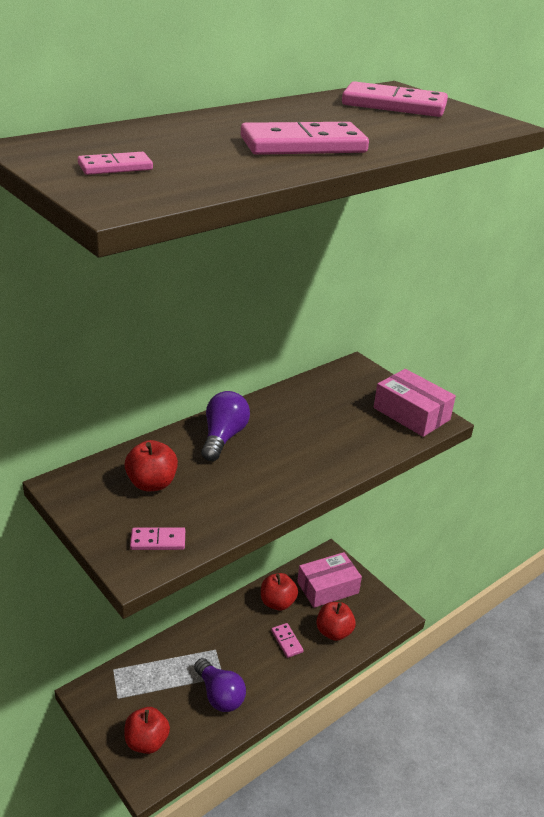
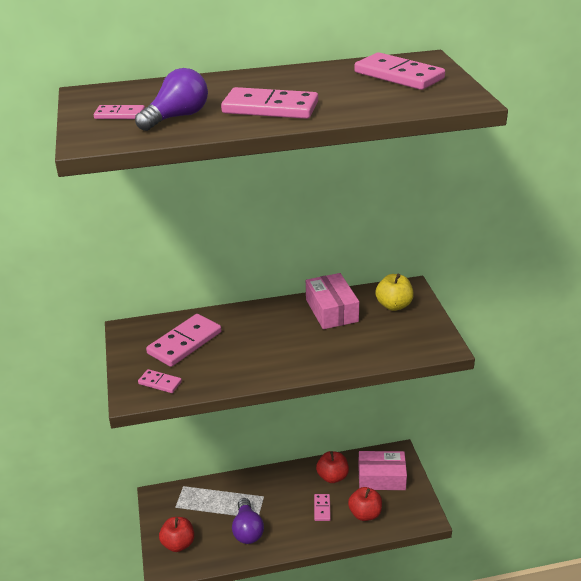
camera: 30 degrees right, 0 degrees up
red apple [124,440,178,491] -> pink domino [146,314,222,367]
purple light bulb [201,391,250,461] -> purple light bulb moved to [135,68,208,131]
pink box [374,369,456,437] -> pink box moved to [306,273,359,329]
none -> yellow apple [375,274,414,311]

